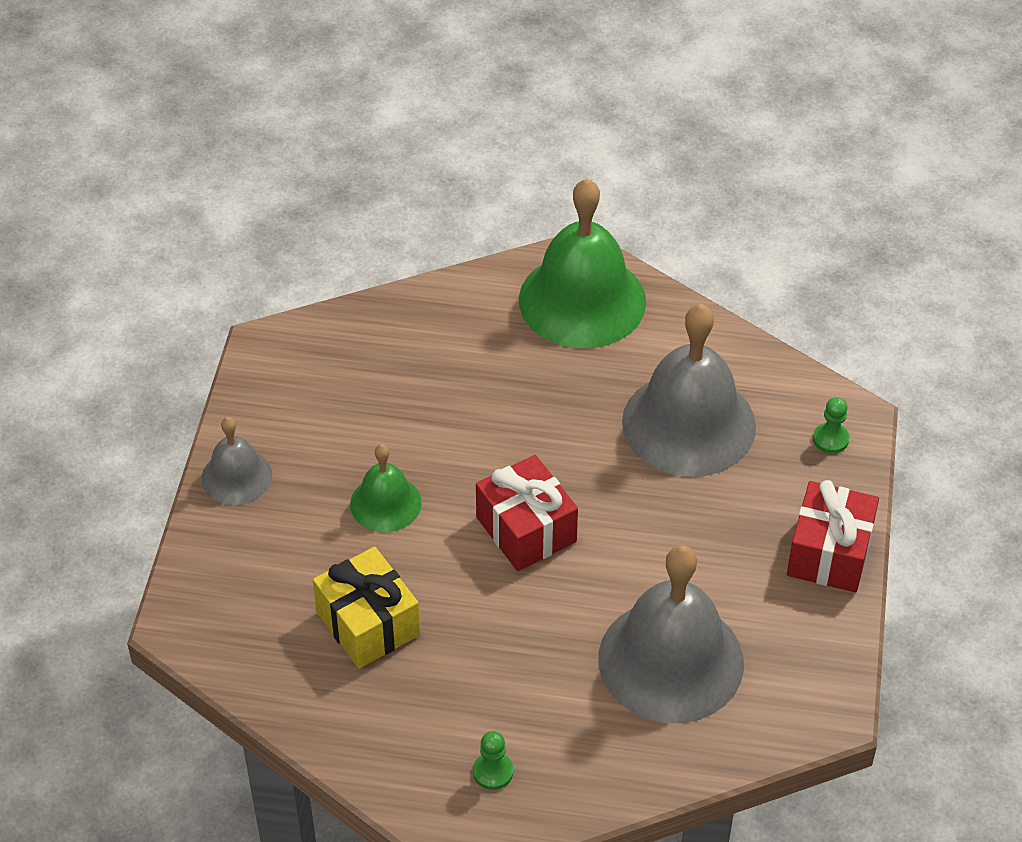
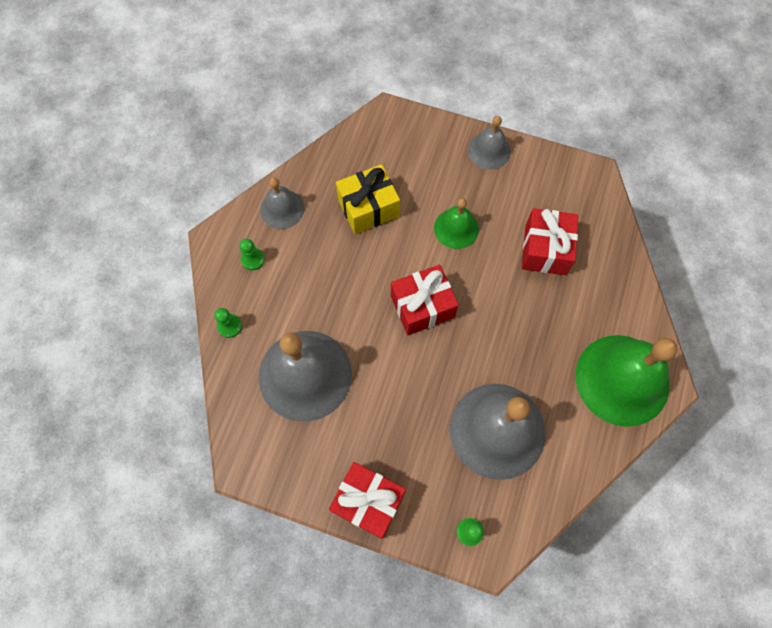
camera: 100 degrees right, 20 degrees up
none -> green pawn [214,308,242,338]
none -> grey bell [260,177,305,229]
none -> red gift [522,208,578,275]

